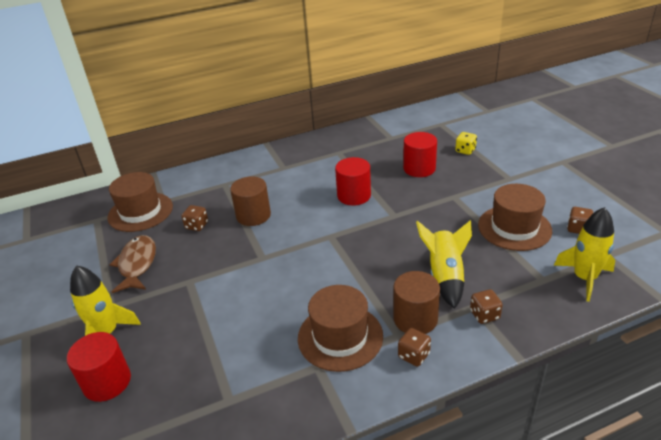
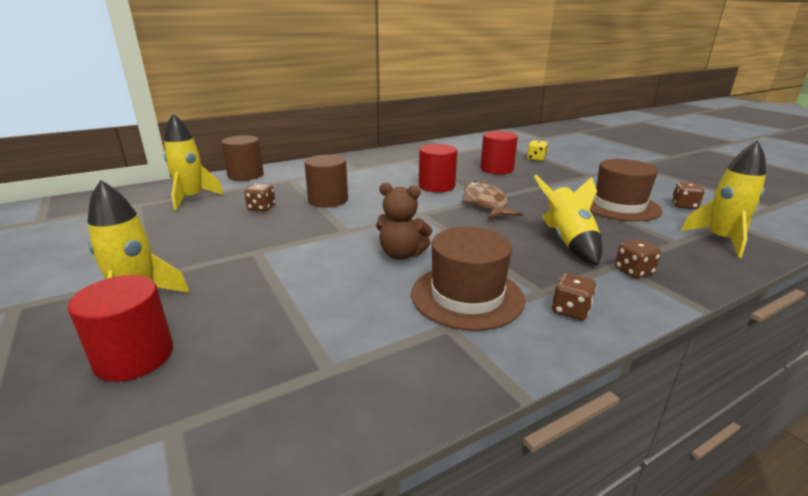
camera: 10 degrees left, 10 degrees down
brown hat [108,172,173,232] -> yellow rocket [164,114,224,211]
brown fish [109,235,156,293] -> brown fish moved to [462,181,523,219]
brown cylinder [393,271,440,334] -> brown cylinder moved to [221,135,264,181]
none -> brown teddy bear [376,183,432,260]

